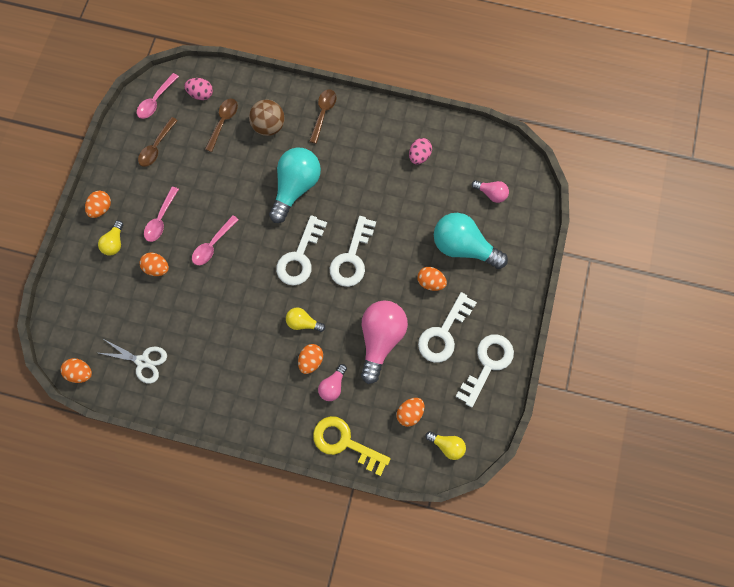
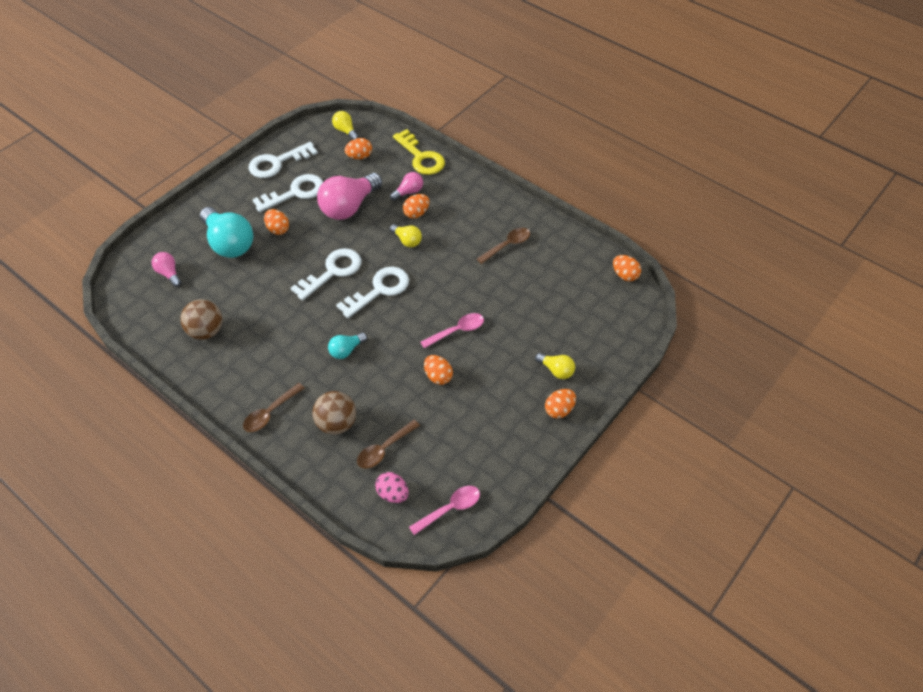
camera: 155 degrees left, 20 degrees down
yellow light bulb [98,221,123,256] -> yellow light bulb turned 90 degrees clockwise [535,353,575,379]
white scissors [99,338,167,384] -> none
brown spoon [138,117,178,167] -> brown spoon moved to [477,228,530,264]
orange egg [139,252,169,276] -> orange egg moved to [424,355,453,385]
pink spoon [144,187,179,242] -> none
turquoise light bulb [269,147,321,223] -> turquoise light bulb [328,333,367,359], size x0.50
pink egg [409,138,432,164] -> brown ball [181,299,223,340]

